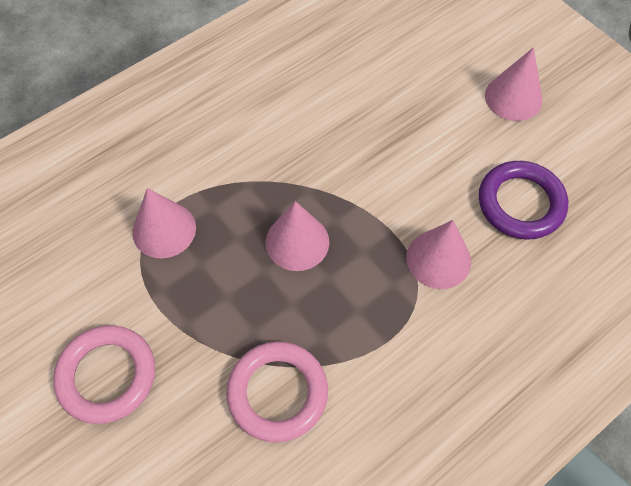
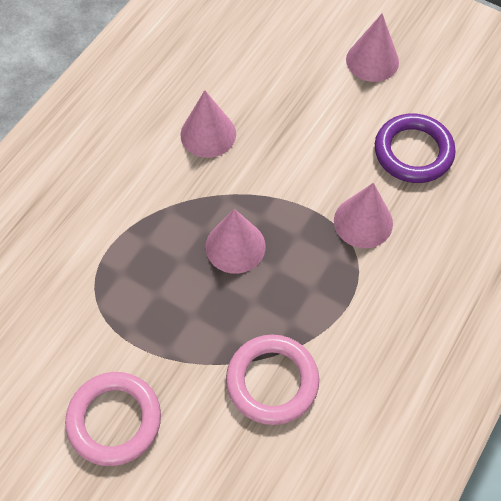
camera: 20 degrees left, 0 degrees up
pink cone [132,188,196,258] -> pink cone moved to [181,90,236,158]

